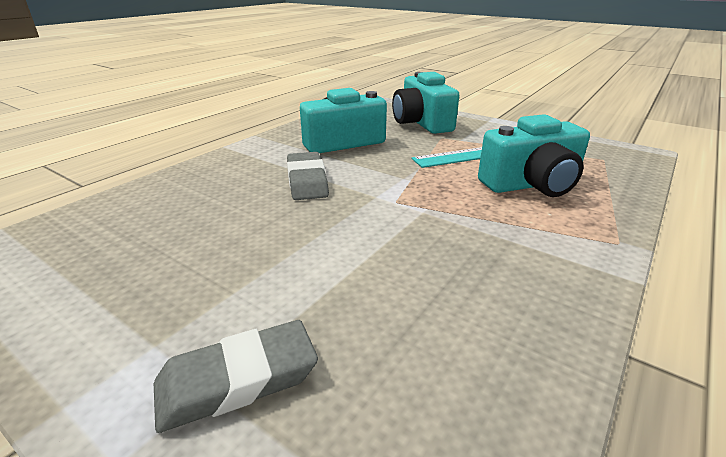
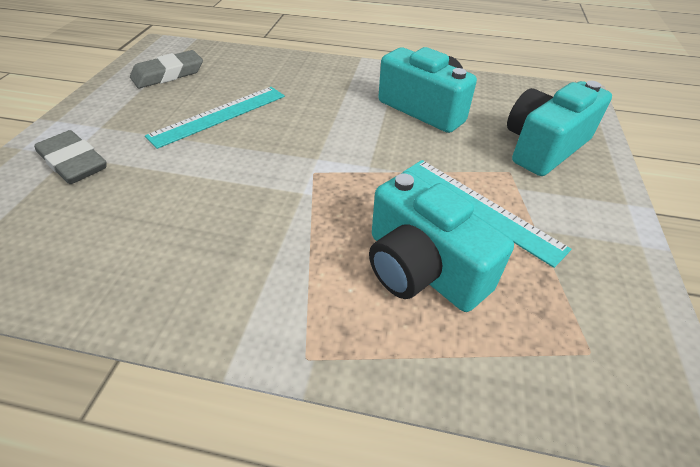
camera: 65 degrees right, 15 degrees up
grey eraser [287,152,329,200] -> grey eraser moved to [130,50,203,88]
none -> turquoise ruler [145,87,285,149]

